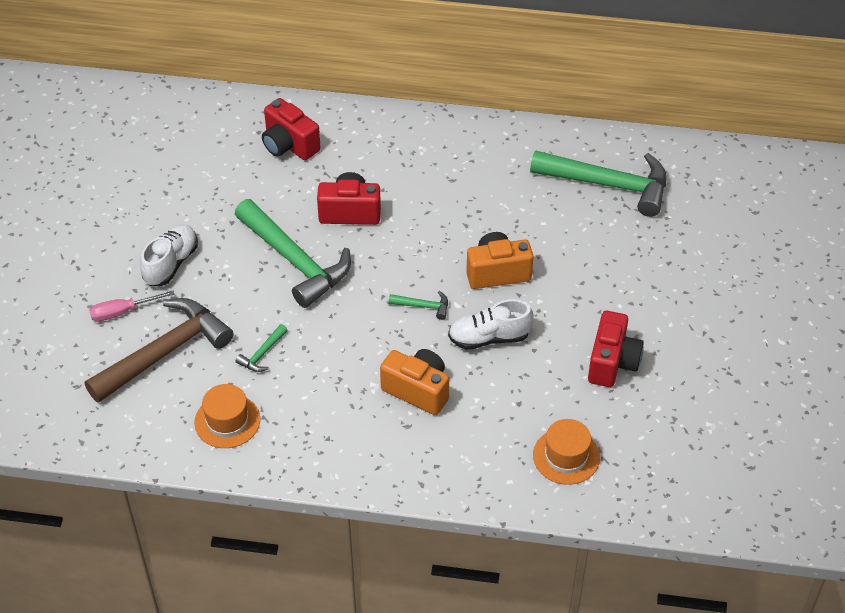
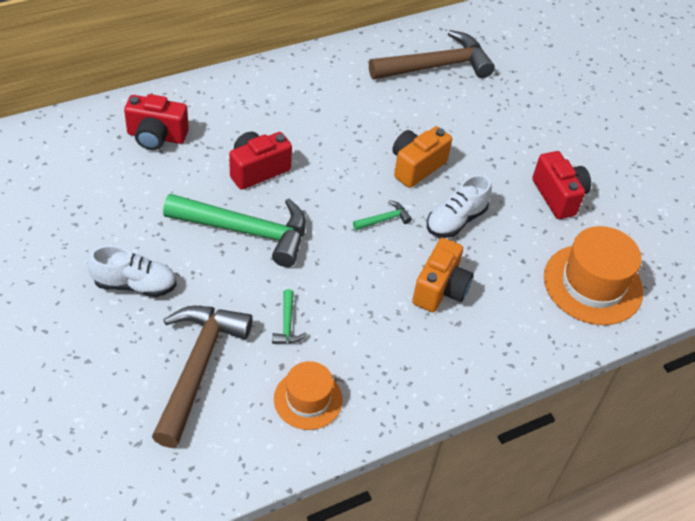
camera: 40 degrees left, 0 degrees up
pink screwdriver [89,291,174,322] -> none
white shoe [140,224,198,286] -> white shoe turned 105 degrees clockwise [88,245,177,297]
orange camera [380,349,449,415] -> orange camera turned 120 degrees clockwise [412,238,473,312]
green hammer [530,150,666,217] -> brown hammer [369,30,495,79]
orange hat [533,419,600,485] -> orange hat [544,226,643,325], size x1.63

